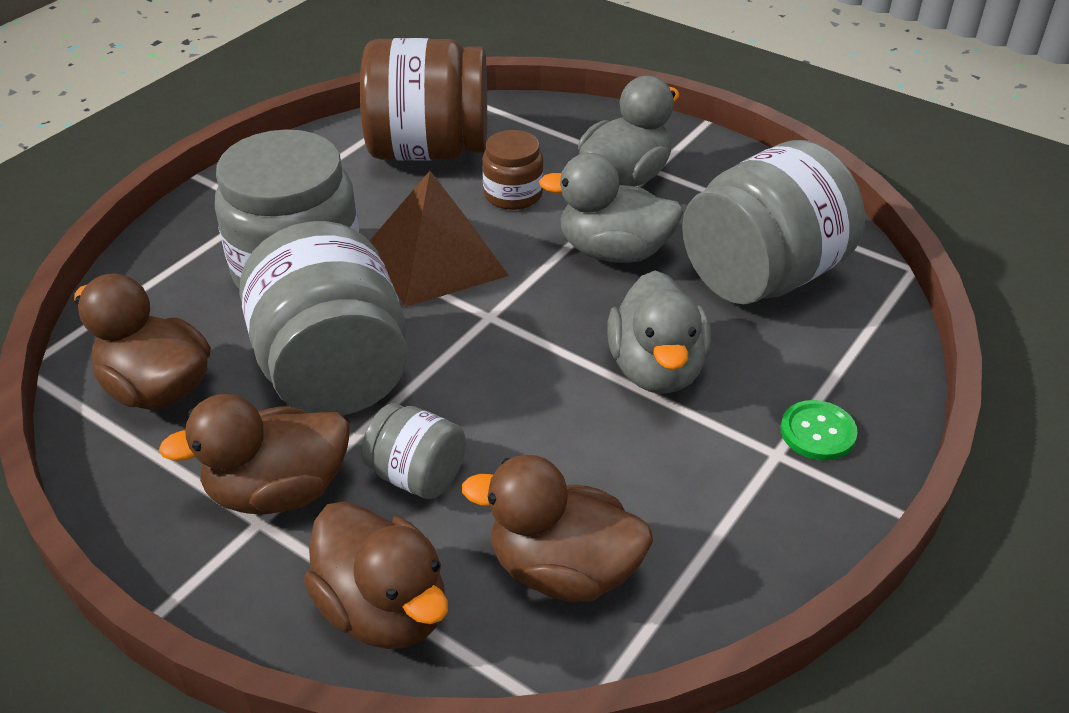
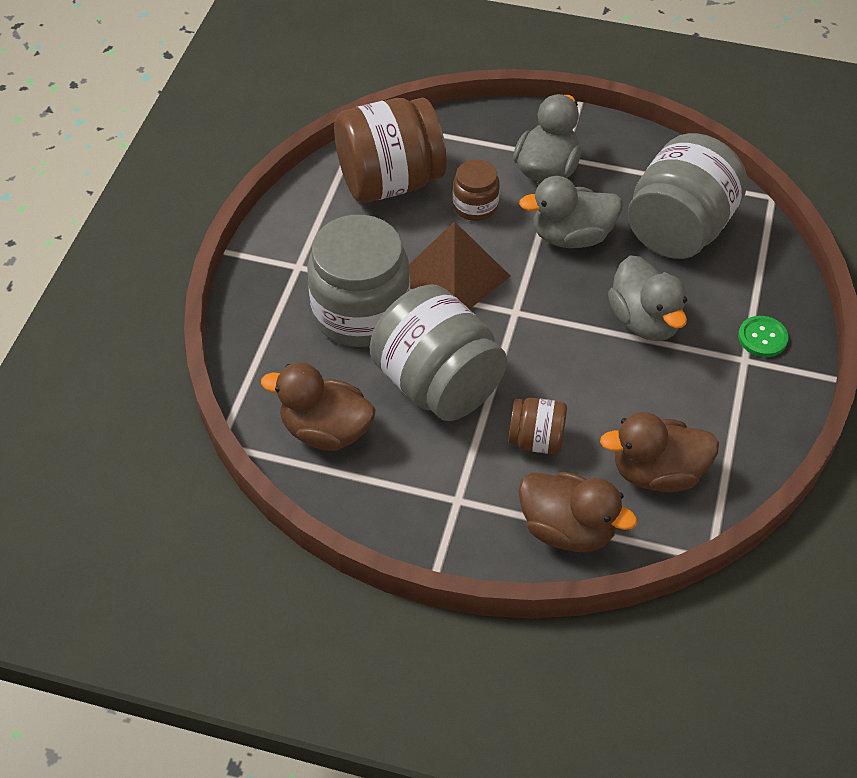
camera: 20 degrees left, 10 degrees up
brown duck [159,394,350,514] -> none
grey jar [361,403,466,499] -> brown jar [509,398,567,455]

